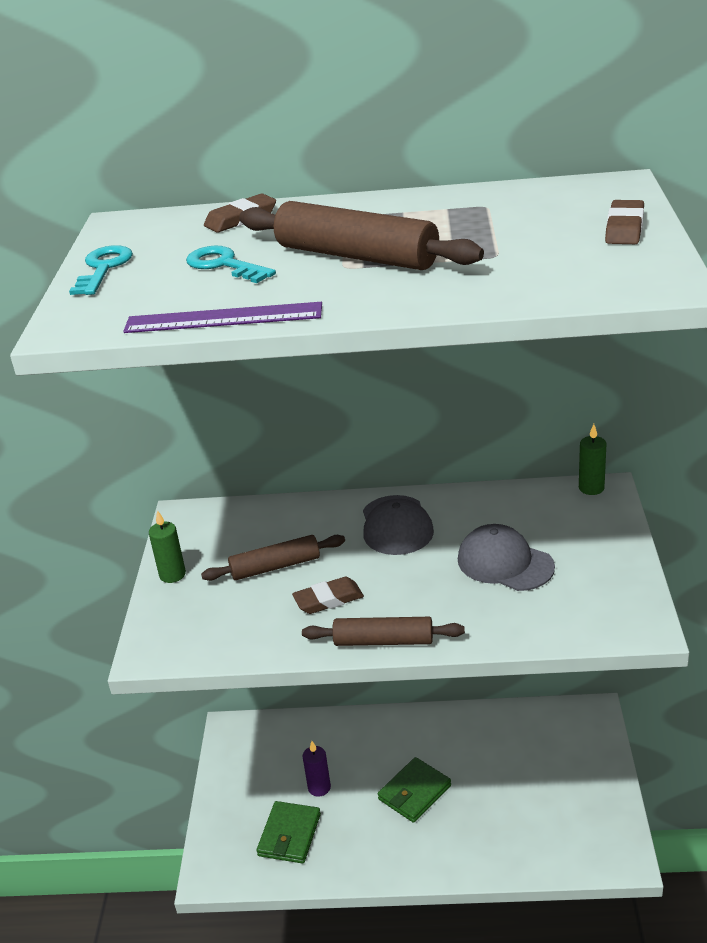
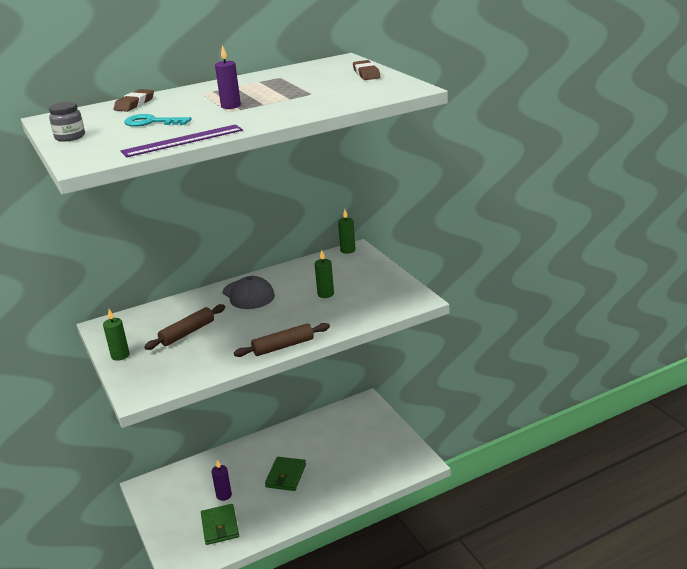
camera: 30 degrees left, 5 degrees down
turquoise key [69,245,133,295] -> grey jar [49,102,85,142]
brown rolling pin [239,201,484,270] -> purple candle [215,45,241,109]
brown eraser [292,577,364,614] -> none
grey cap [458,524,555,591] -> green candle [315,250,334,298]

